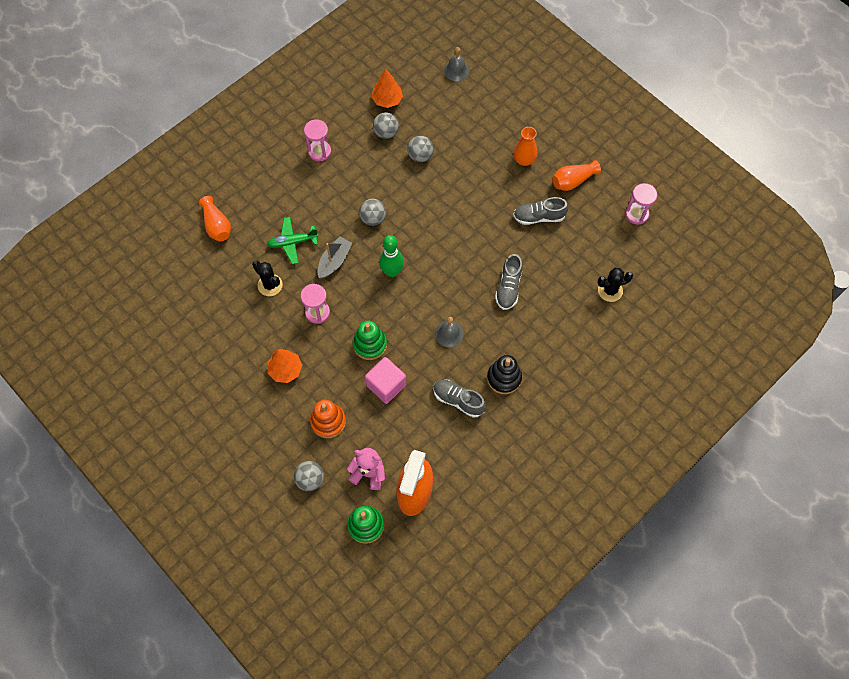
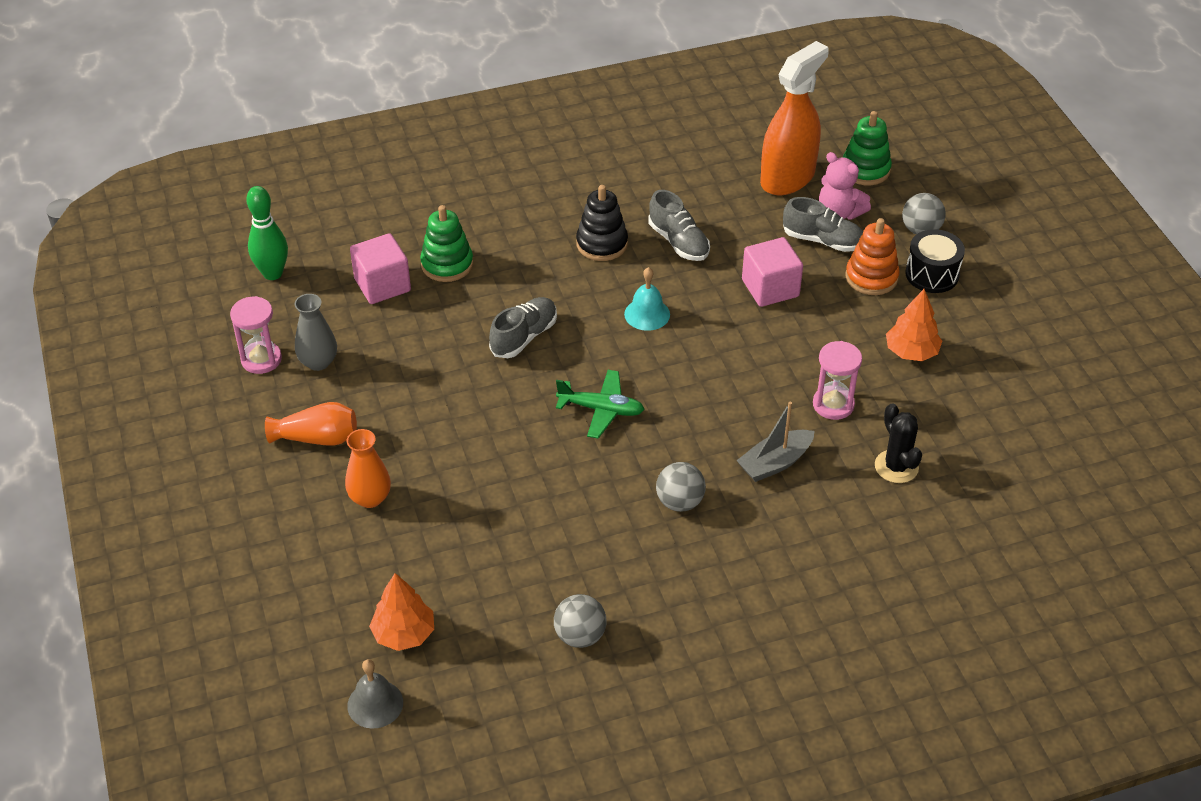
camera: 155 degrees left, 20 degrees down
orange vase [199,196,231,241] -> none
green plane [267,217,319,264] -> green plane moved to [556,370,645,439]
pink hourglass [304,120,331,161] -> none
green stacking toy [353,321,387,360] -> green stacking toy moved to [420,205,473,282]
orange tree [372,69,403,108] -> orange tree moved to [369,573,434,651]
green bowling pin [379,235,404,277] -> green bowling pin moved to [246,186,288,280]
grey ball [407,136,434,162] -> none
grey bell [435,317,464,347] -> turquoise bell [624,267,670,331]
grey shoe [513,197,568,225] -> grey shoe moved to [783,197,863,252]
black cactus [597,268,633,302] -> pink cube [350,233,411,304]
none -> grey vase [295,294,337,371]
none -> black drum [905,229,965,293]

